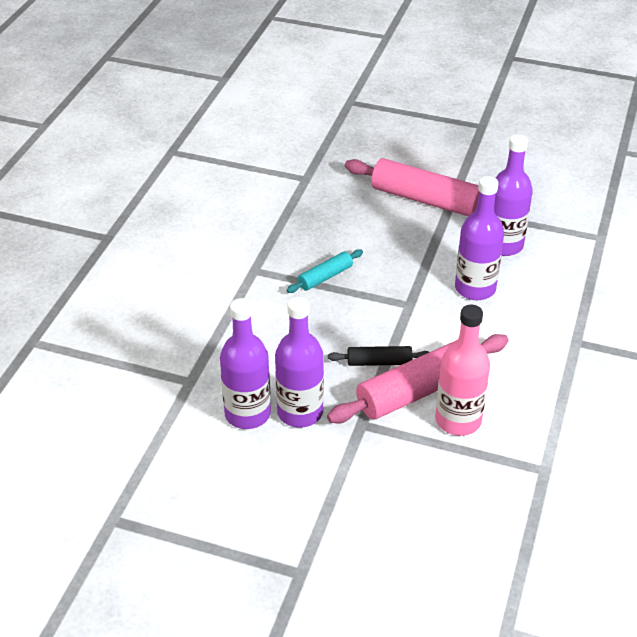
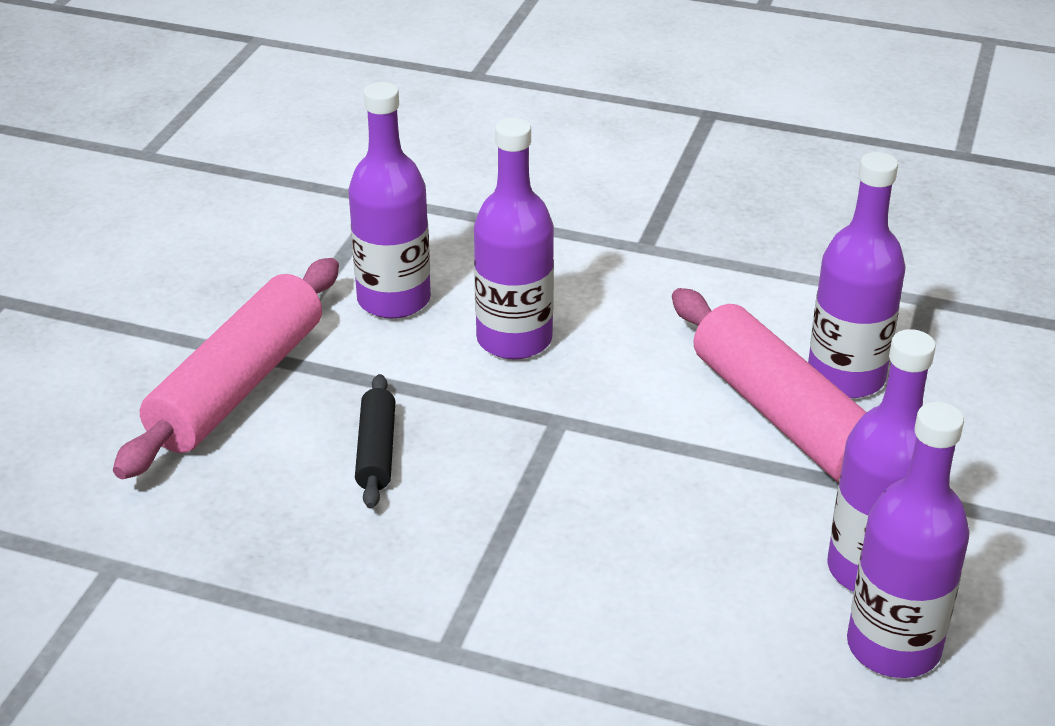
camera: 90 degrees left, 5 degrees down
turquoise rolling pin [286,249,363,293] -> none
black rolling pin [328,346,429,366] -> black rolling pin moved to [355,374,395,509]
pink bottle [435,305,490,436] -> purple bottle [808,152,906,398]

